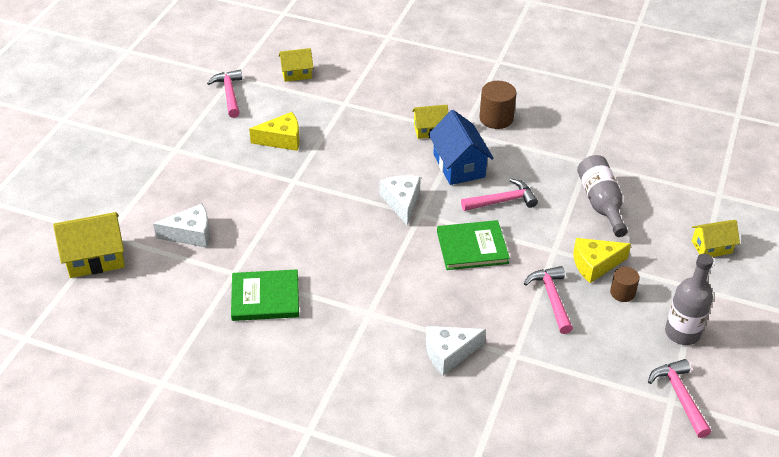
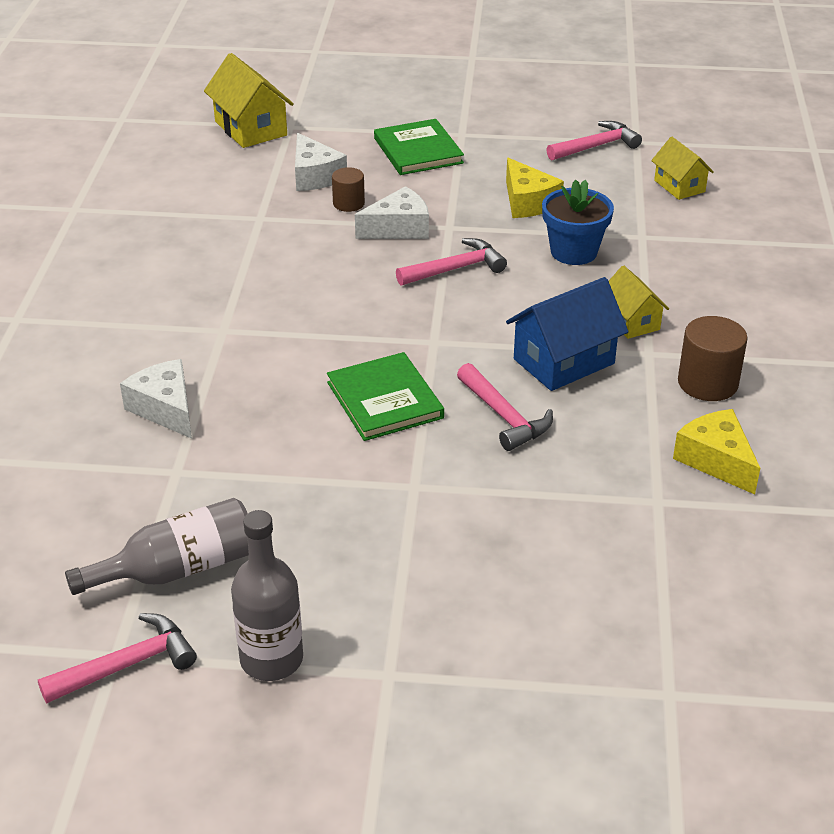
camera: 75 degrees right, 5 degrees down
green book [231,269,299,321] -> green book moved to [374,119,464,175]
white cheese [380,175,421,225] -> white cheese moved to [355,186,429,239]
pink hammer [524,266,573,334] -> pink hammer moved to [396,238,507,285]
yellow cheese [573,238,631,283] -> yellow cheese moved to [673,409,760,494]
grey bottle [577,155,628,237] -> grey bottle moved to [65,498,249,595]
brown cylinder [610,267,640,302] -> brown cylinder moved to [332,167,365,212]
yellow house [692,220,740,257] -> none
none -> blue flower pot [542,180,614,265]

